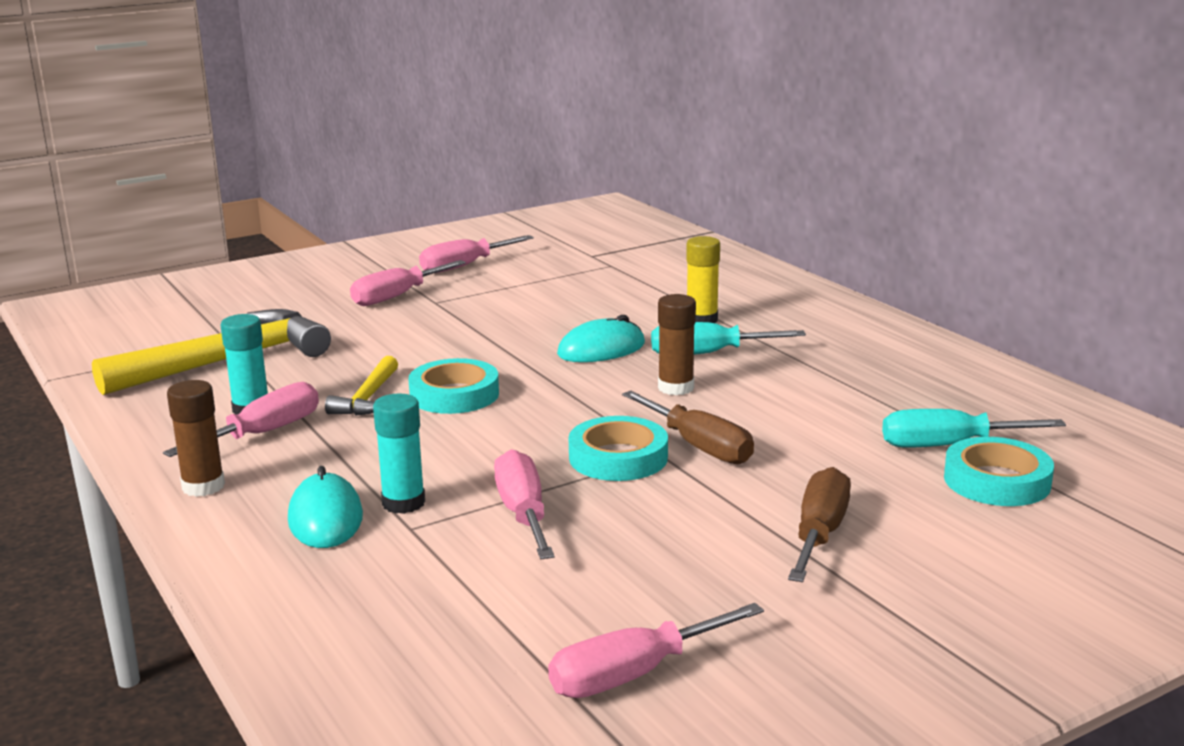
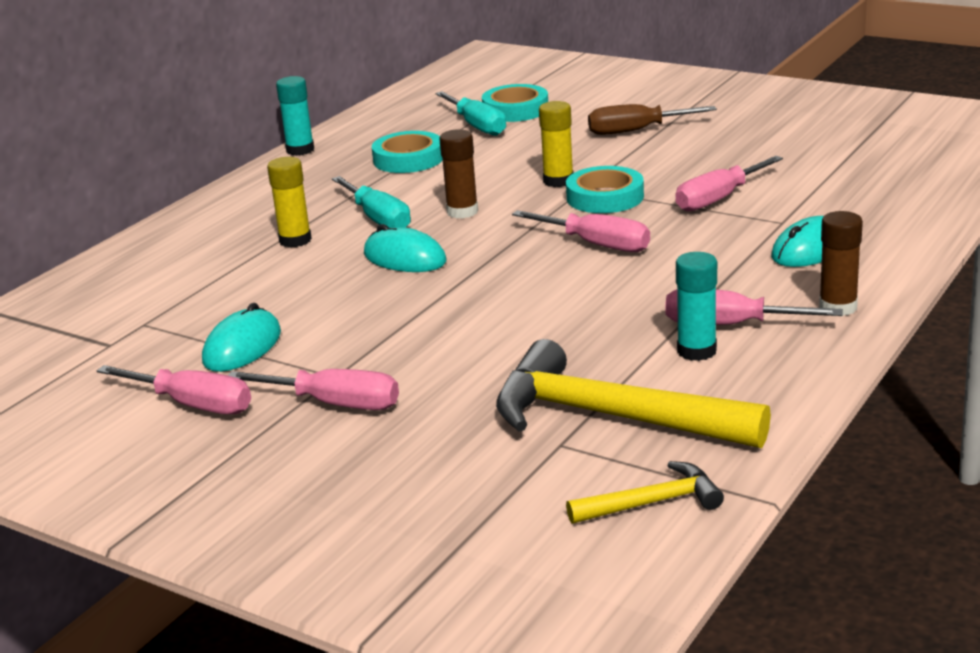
camera: 115 degrees left, 5 degrees up
yellow hammer [325,356,398,416] -> yellow hammer moved to [566,461,724,524]
turquoise glue stick [373,394,425,514] -> turquoise glue stick moved to [276,76,314,156]
turquoise tape [409,358,499,414] -> turquoise tape moved to [372,131,443,173]
pink screwdriver [548,603,764,698] -> pink screwdriver moved to [512,210,650,252]
brown screwdriver [622,391,754,464] -> yellow glue stick [539,101,574,187]
none -> turquoise mouse [202,303,281,372]

